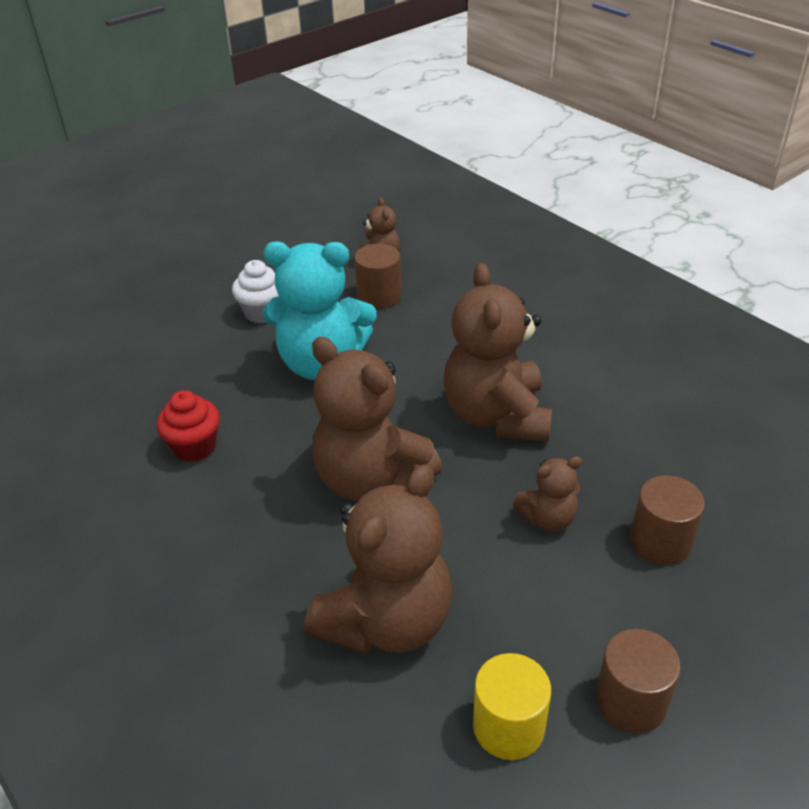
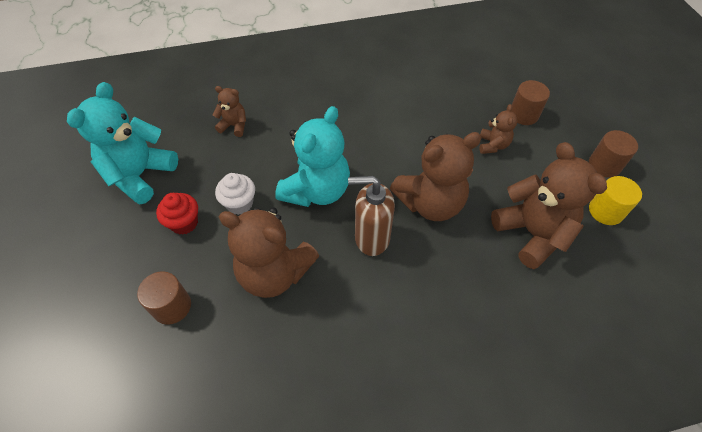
camera: 65 degrees left, 15 degrees up
red cupcake [157,390,220,462] -> red cupcake moved to [156,193,198,235]
brown cylinder [354,244,402,309] -> brown cylinder moved to [137,271,191,325]
brown teddy bear [444,263,552,442] -> brown teddy bear moved to [219,207,319,298]
none -> turquoise teddy bear [67,82,178,204]
none -> brown soap dispenser [348,176,395,256]

